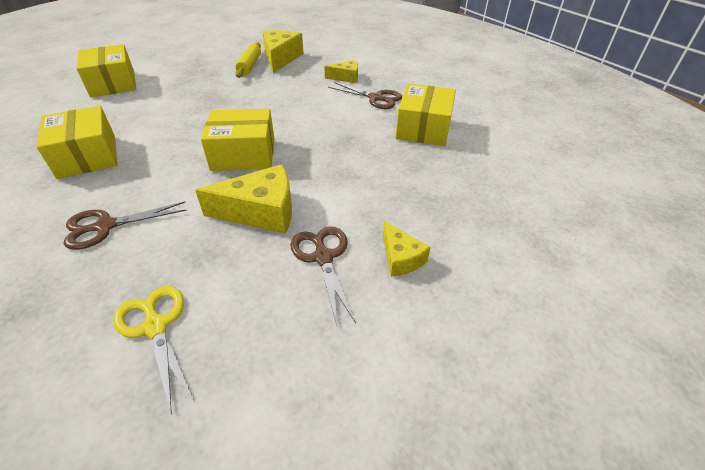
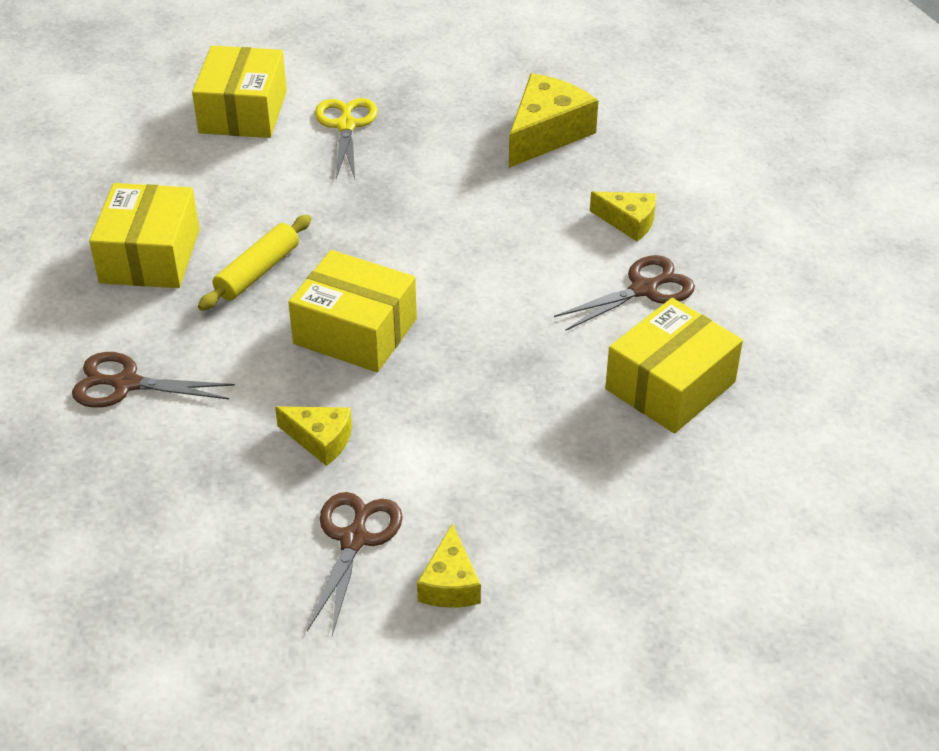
camera: 30 degrees right, 0 degrees up
yellow scissors [113,286,194,414] -> yellow scissors moved to [315,98,378,178]
yellow cheese [195,164,292,234] -> yellow cheese [275,406,352,466], size x0.58
yellow rolling pin [235,42,261,78] -> yellow rolling pin moved to [198,215,311,311]
brown scissors [328,82,402,109] -> brown scissors turned 90 degrees counterclockwise [554,255,695,331]

